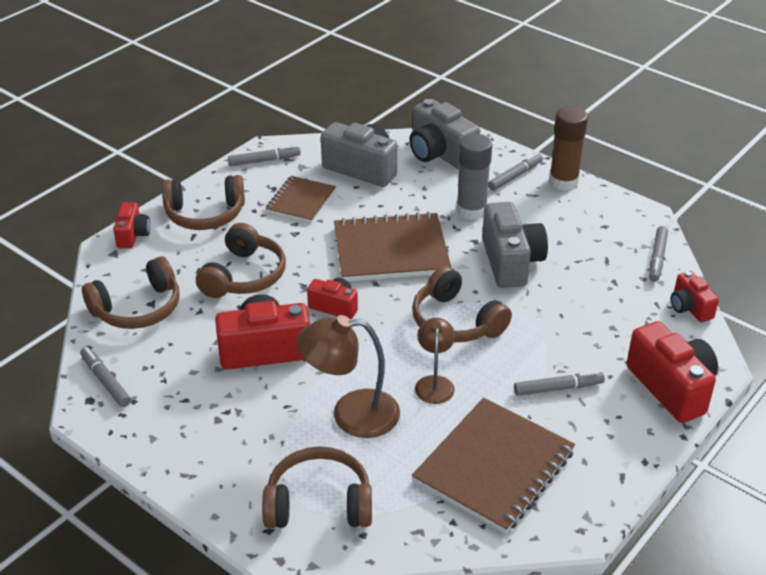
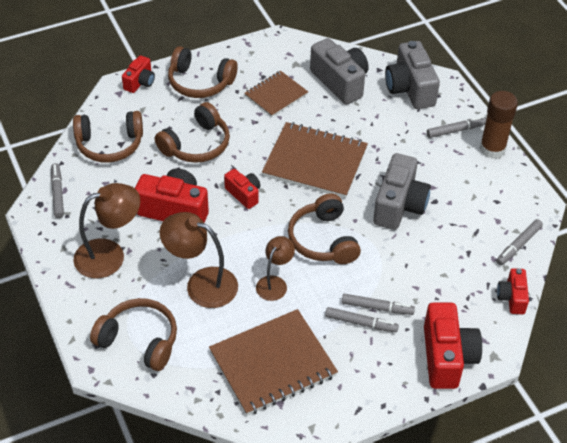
camera: 25 degrees right, 10 degrees up
grey marker [228,145,301,166] -> grey marker moved to [342,294,415,315]
grey glue stick [456,134,492,220] -> none
none -> brown lamp [73,183,140,278]

